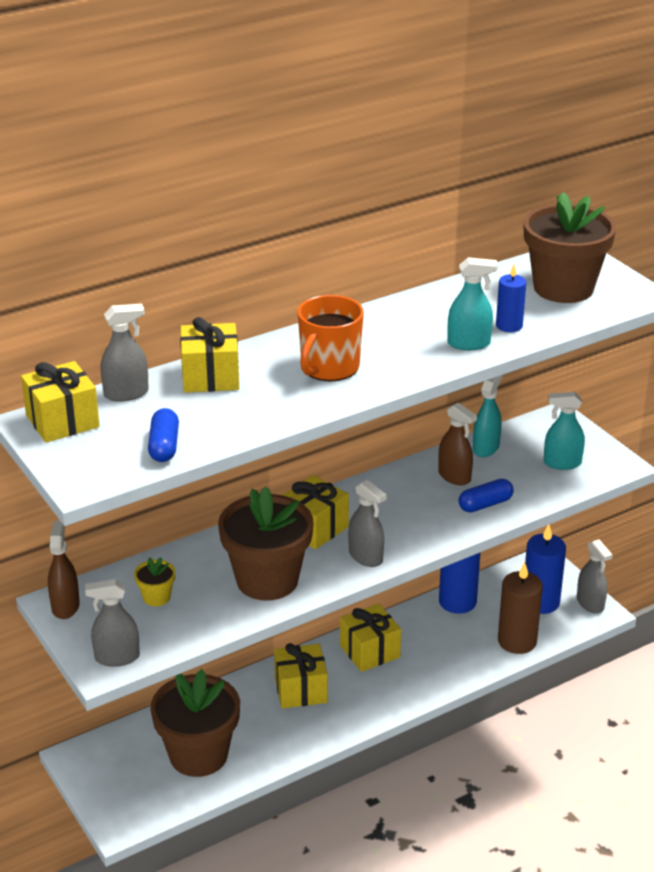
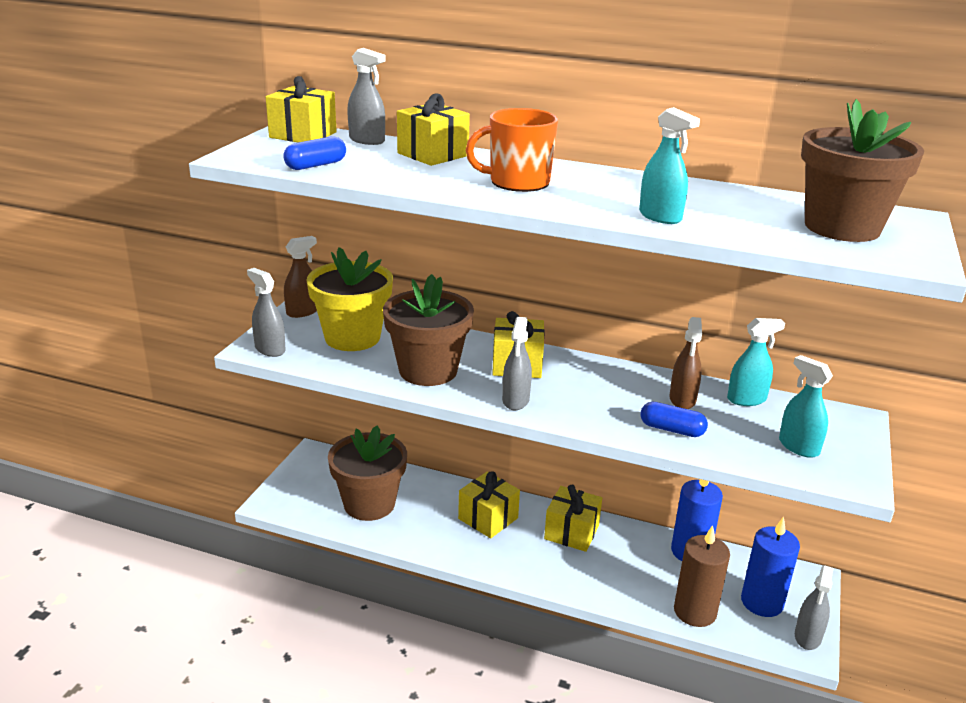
camera: 50 degrees right, 5 degrees down
yellow flower pot [134,557,175,606] -> yellow flower pot [306,247,393,351], size x2.31
blue candle [496,265,526,332] -> none

